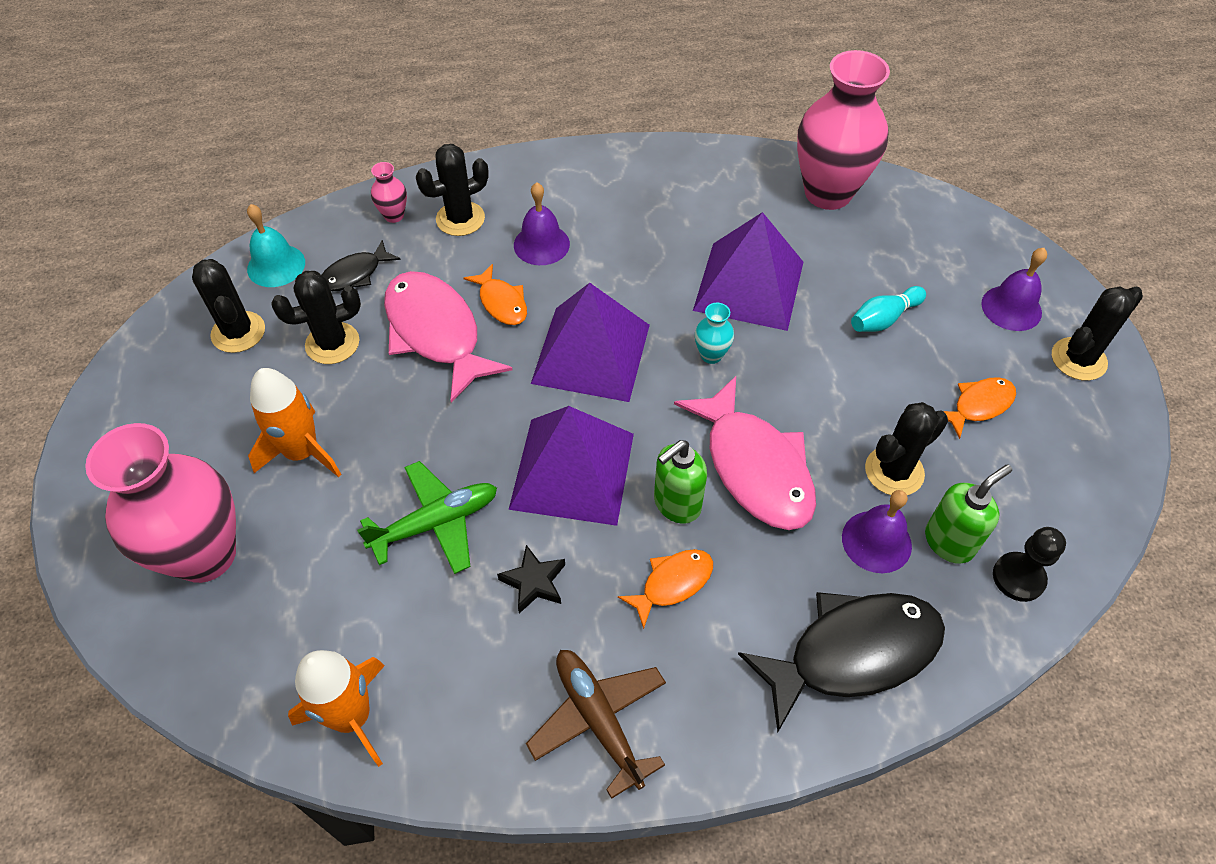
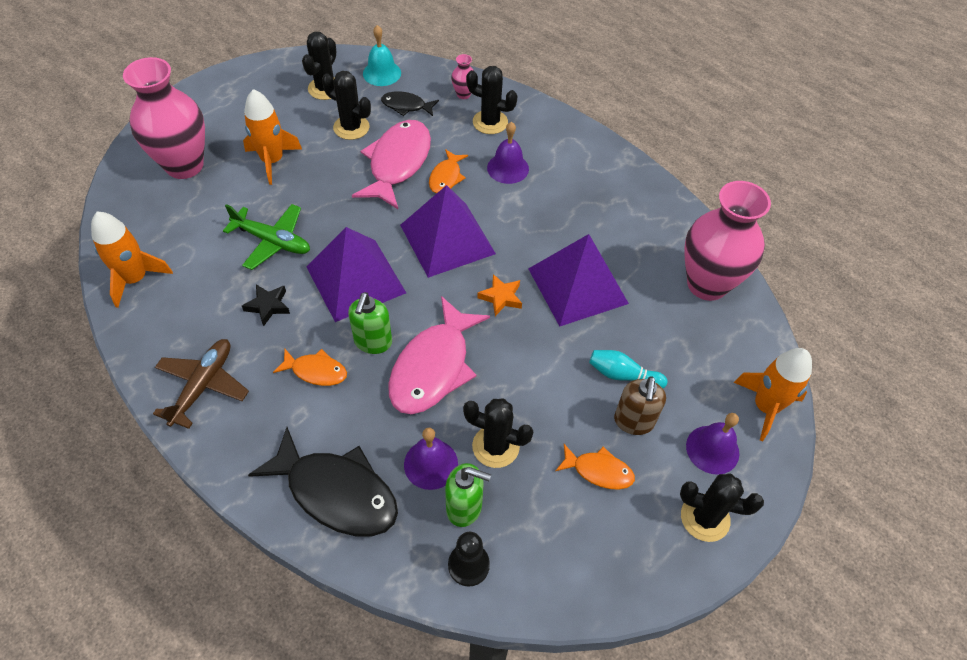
camera: 50 degrees right, 0 degrees up
green soap dispenser [654,440,707,524] -> green soap dispenser turned 90 degrees counterclockwise [348,292,392,354]
turquoise vase [695,303,734,364] -> orange star [477,274,522,316]
none -> brown soap dispenser [614,376,666,435]
none -> orange rocket [733,348,812,441]

